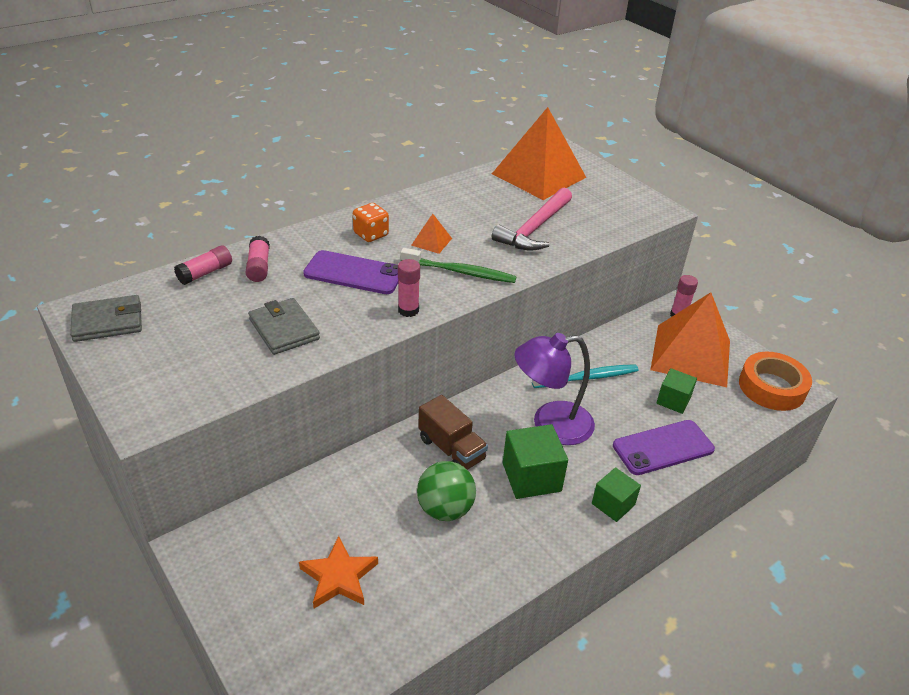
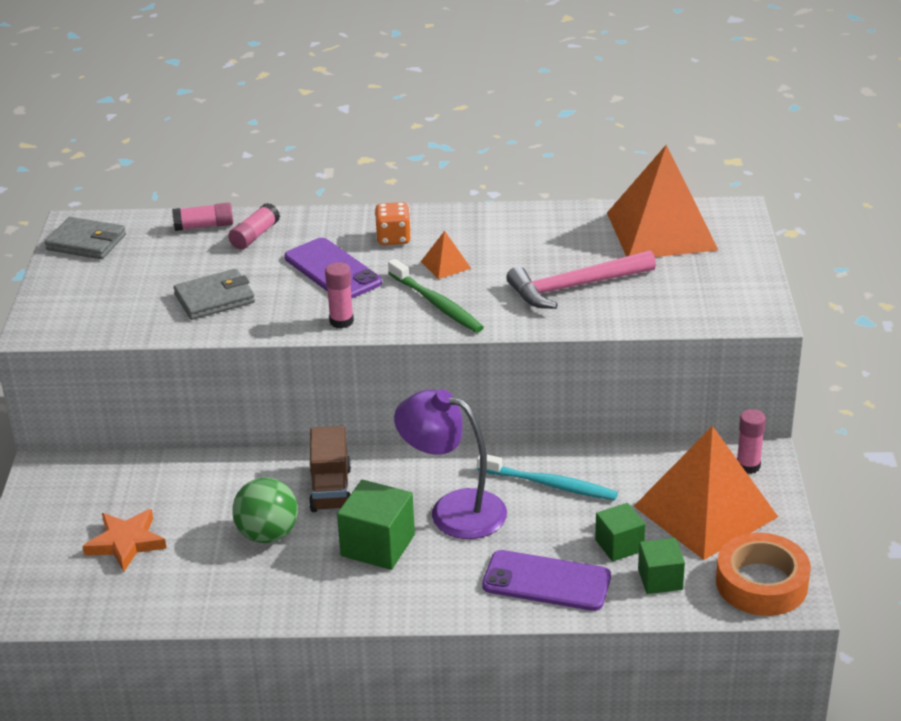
camera: 40 degrees right, 5 degrees down
grey wallet [248,298,320,355] -> grey wallet turned 60 degrees clockwise [173,269,255,320]
green cube [592,467,641,522] -> green cube moved to [638,538,685,594]

